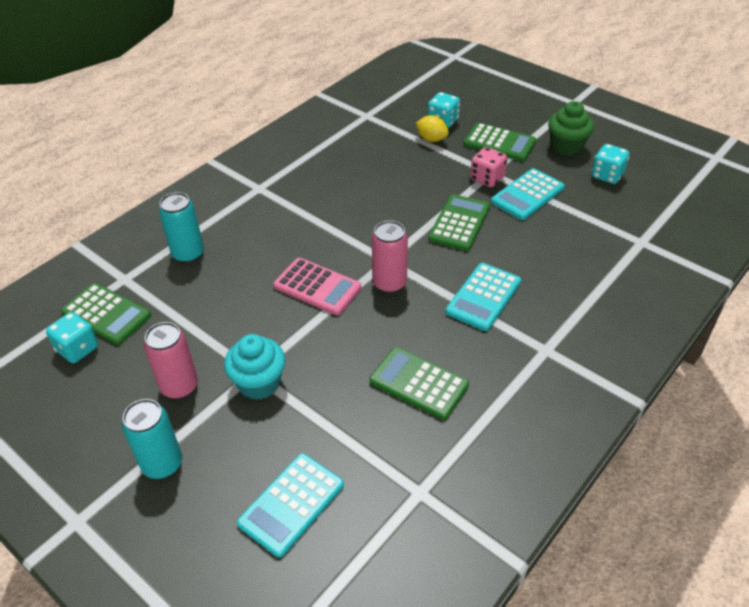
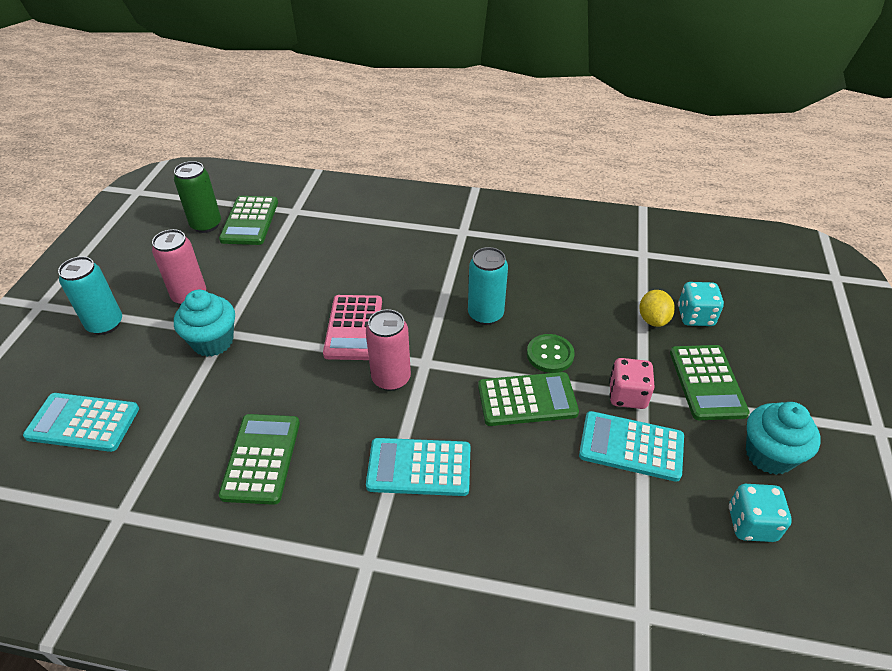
camera: 60 degrees right, 0 degrees up
turquoise dice [46,312,98,363] -> green can [174,161,221,233]
turquoise can [159,192,204,263] -> turquoise can moved to [468,247,508,325]
green cupcake [548,101,594,156] -> turquoise cupcake [746,402,821,475]
none -> green button [527,334,575,373]

